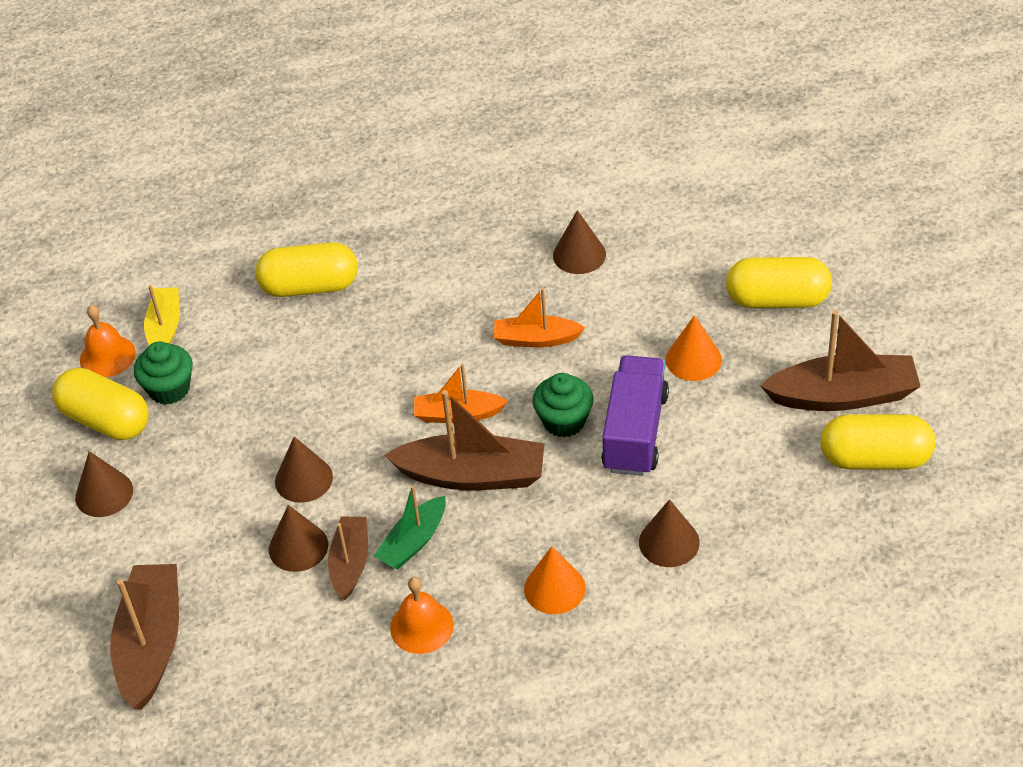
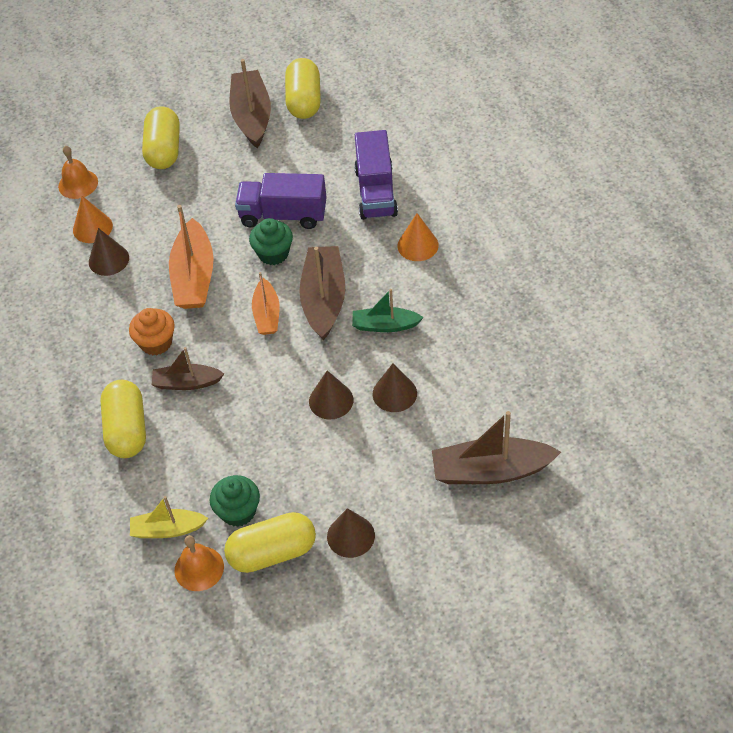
camera: 95 degrees left, 5 degrees up
yellow capsule [52,368,149,440] -> yellow capsule turned 45 degrees clockwise [224,512,316,573]
brown boat [328,516,368,600] -> brown boat moved to [151,347,224,390]
green boat [374,485,446,569] -> green boat turned 150 degrees clockwise [352,289,424,332]
orange bell [390,577,454,654] -> orange bell moved to [58,146,98,199]
orange boat [494,288,585,347] -> orange boat [169,205,214,309], size x1.65
brown cone [639,499,700,567] -> purple truck [354,130,398,220]
orange cone [666,315,722,381] -> orange cone moved to [73,196,113,243]
none -> orange cupcake [129,308,175,355]

